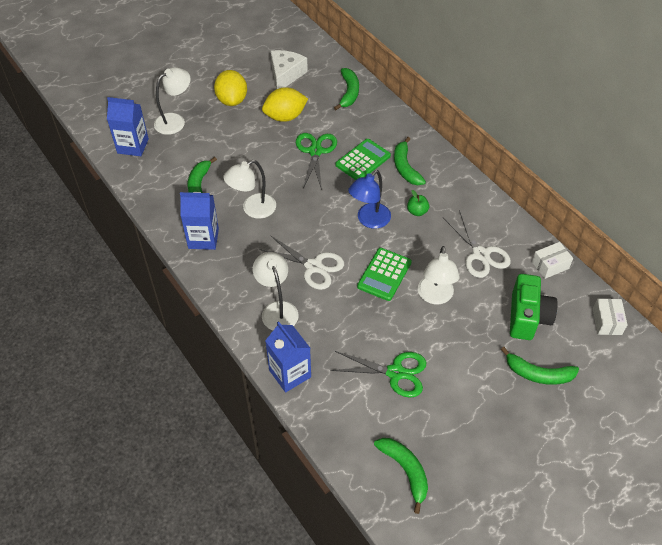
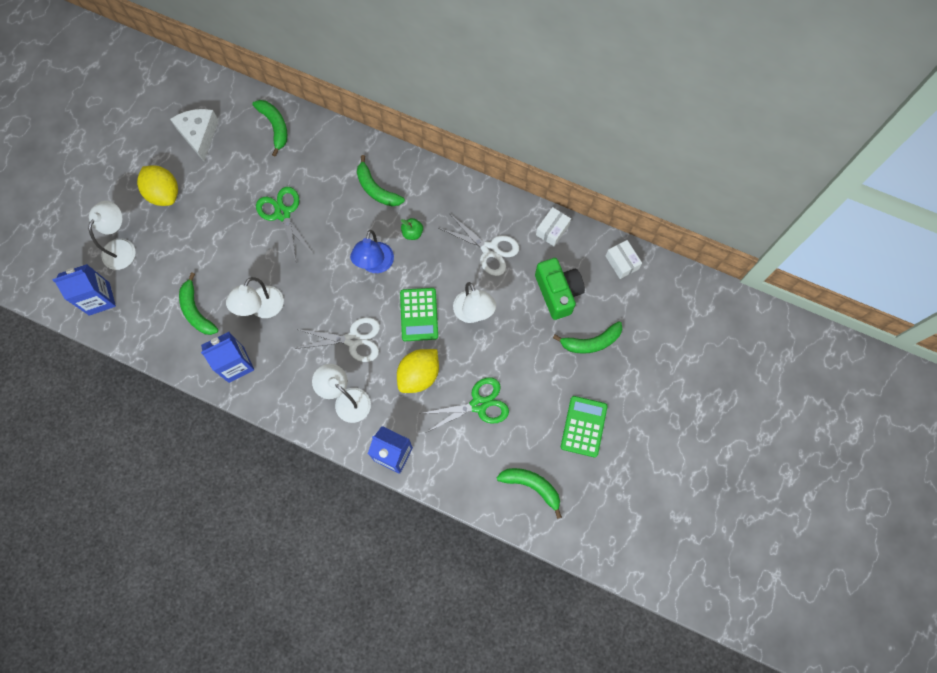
camera: 30 degrees left, 20 degrees up
yellow lemon [262,87,308,122] -> yellow lemon moved to [397,349,439,393]
green calculator [335,139,391,180] -> green calculator moved to [561,396,608,457]

